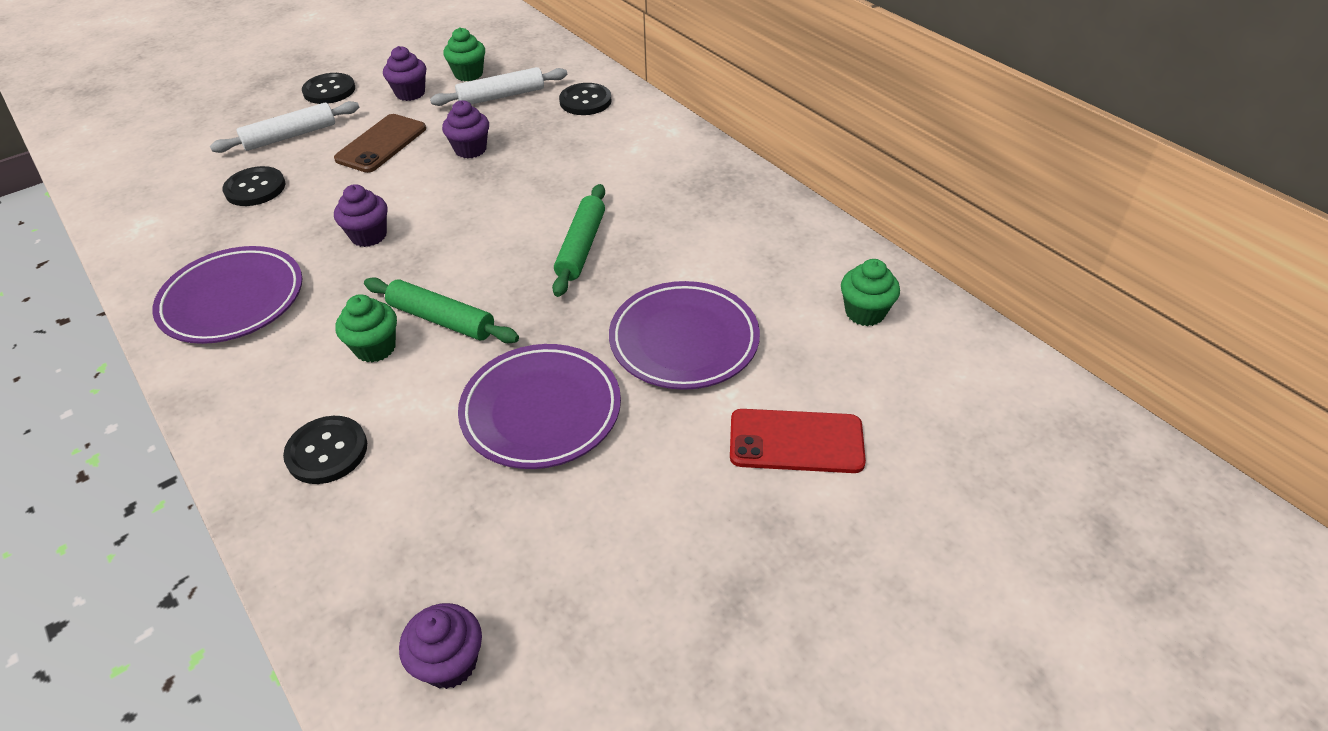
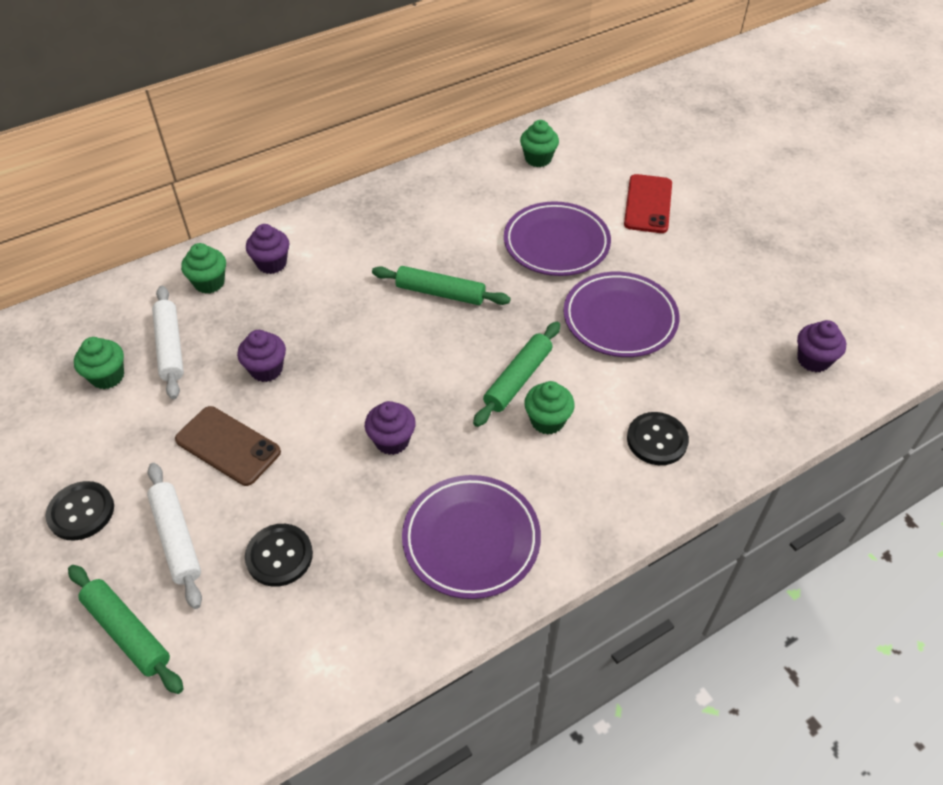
camera: 85 degrees left, 5 degrees up
purple cupcake [383,46,426,101] -> purple cupcake moved to [246,224,289,274]
black button [559,83,612,115] -> green cupcake [181,243,226,294]
none -> green rolling pin [68,565,184,694]

